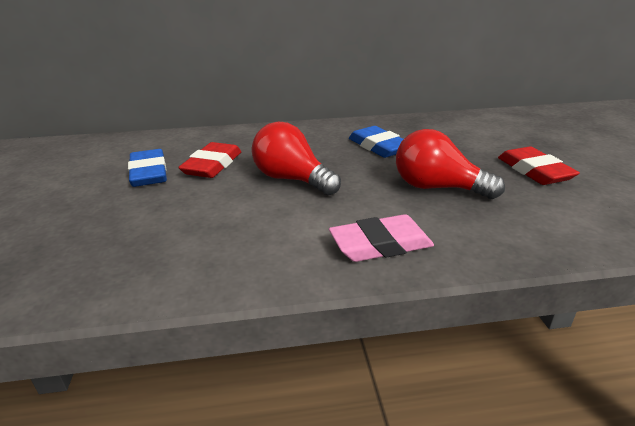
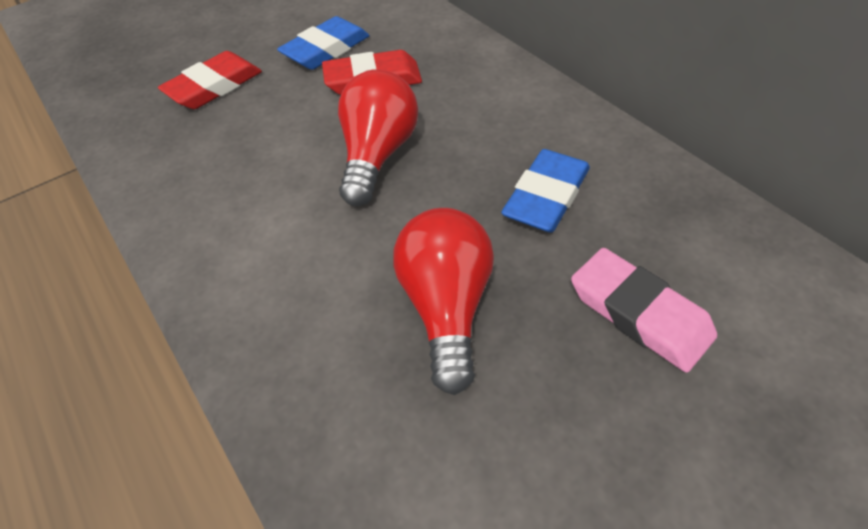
camera: 65 degrees right, 20 degrees up
pink eraser [329,214,434,262] -> pink eraser moved to [571,248,718,373]
red eraser [498,146,580,185] -> red eraser moved to [158,51,262,109]

